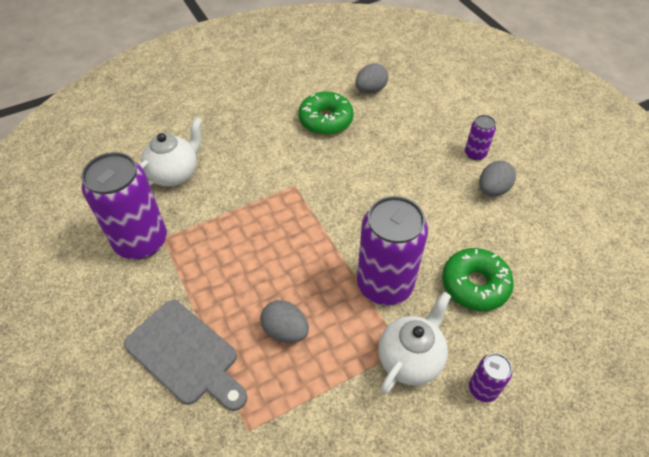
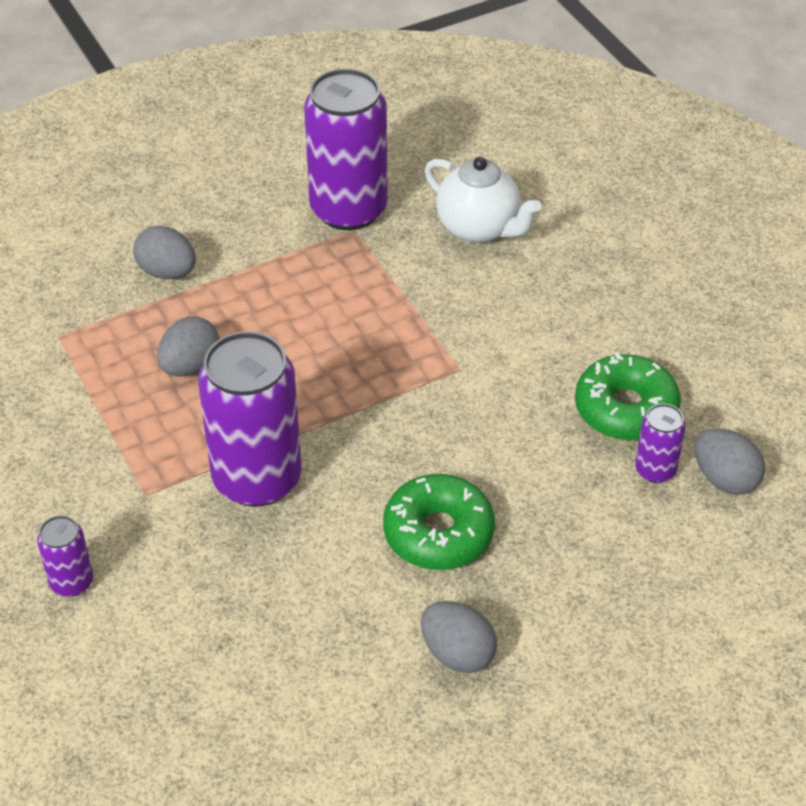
camera: 90 degrees right, 5 degrees down
grey cutting board [124,300,247,411] -> grey egg [133,226,196,279]
white teapot [378,292,451,394] -> none
green donut [442,248,514,311] -> green donut moved to [383,474,495,570]
purple can [465,115,496,160] -> purple can moved to [635,403,686,483]

